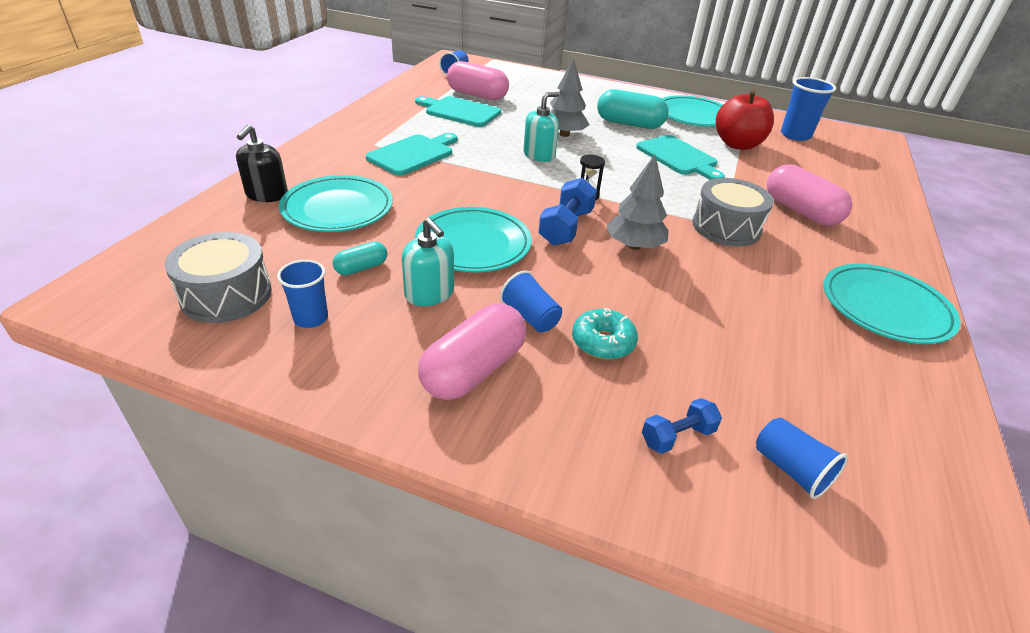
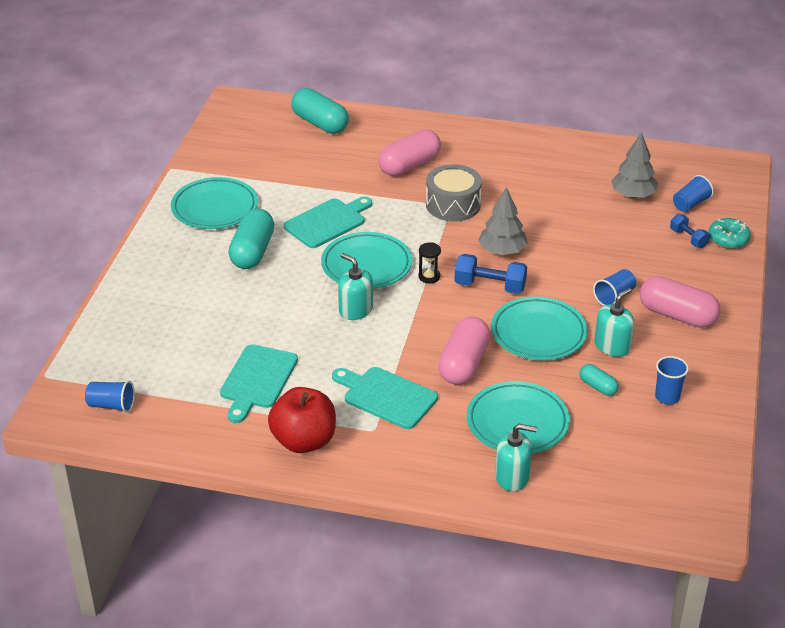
camera: 95 degrees left, 0 degrees up
grey drum [164,232,272,323] -> none
black soap dispenser [236,125,288,202] -> turquoise soap dispenser [495,424,537,491]
pink capsule [447,61,509,100] -> pink capsule moved to [438,317,490,385]
grey tree [550,58,590,137] -> grey tree moved to [611,132,658,198]
turquoise donut [572,308,638,360] -> turquoise donut moved to [708,218,751,249]
red apple [716,90,774,150] -> red apple moved to [268,387,336,453]
blue cup [781,77,836,141] -> none
turquoise plate [823,264,961,344] -> turquoise plate moved to [321,232,412,289]
none -> turquoise capsule [291,88,349,134]

